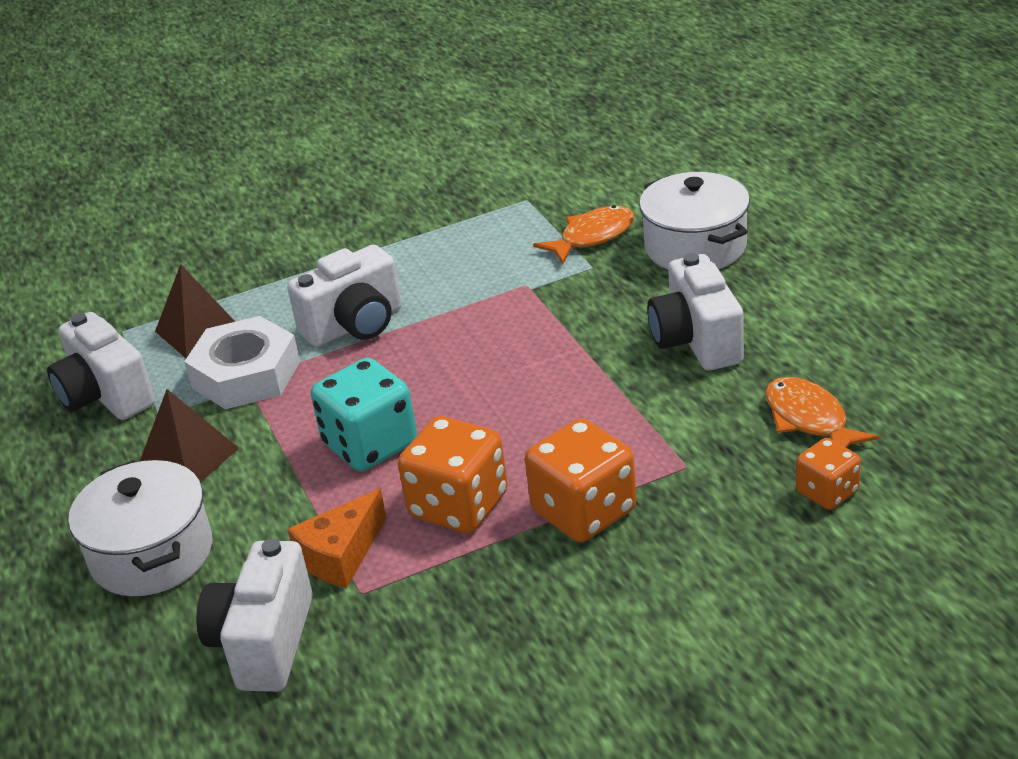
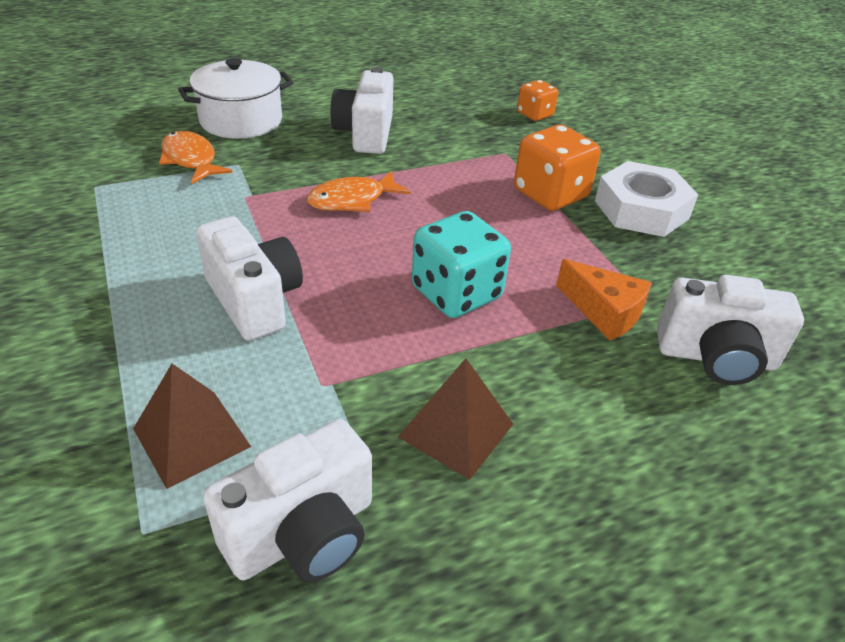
camera: 95 degrees left, 5 degrees up
white pot [68,460,212,596] -> none
white nut [184,316,300,409] -> white nut moved to [595,161,699,237]
orange dice [398,416,508,533] -> none
white camera [647,253,744,370] -> white camera turned 105 degrees clockwise [330,67,393,154]
orange fish [765,377,879,448] -> orange fish moved to [306,171,411,212]

